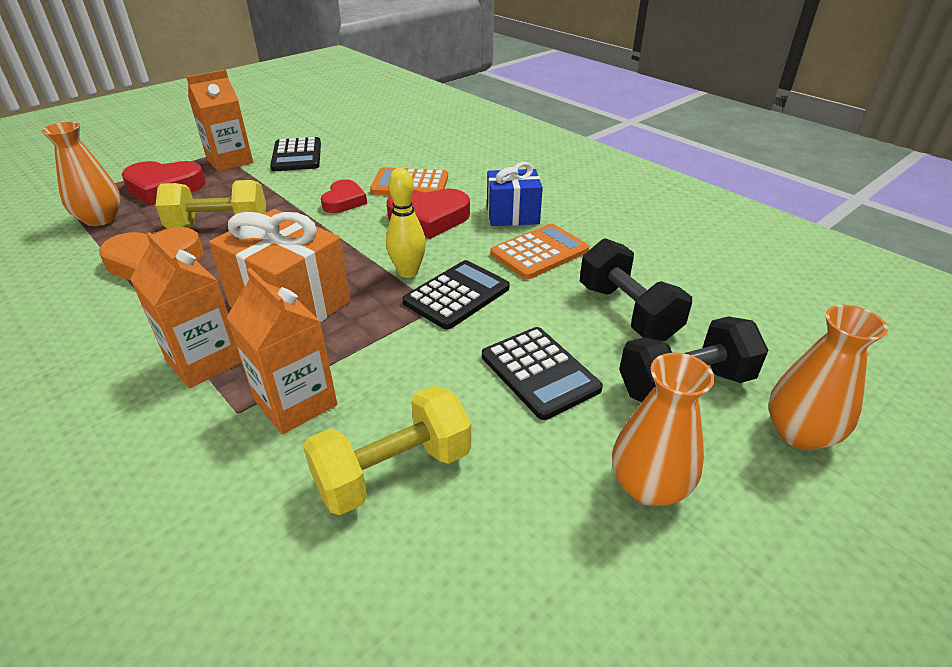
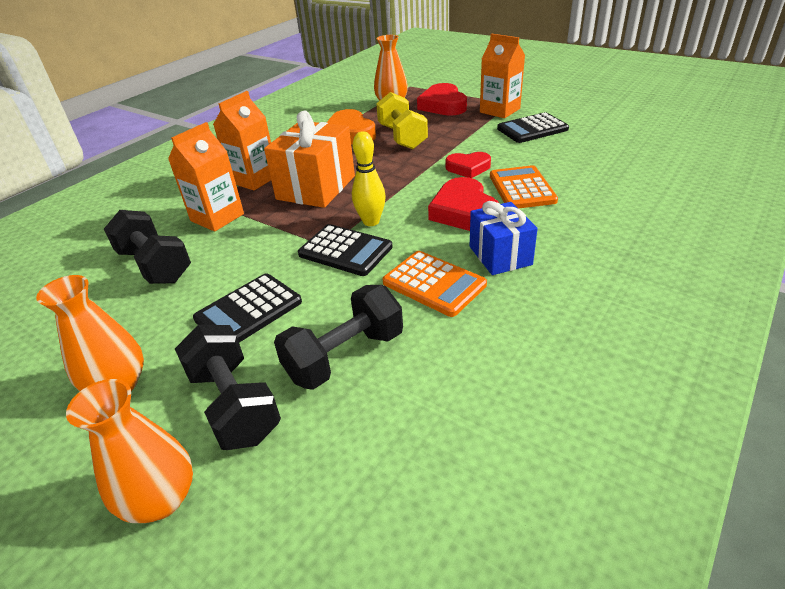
camera: 80 degrees right, 0 degrees up
yellow dumbbell [303,386,471,515] -> black dumbbell [104,210,191,284]

